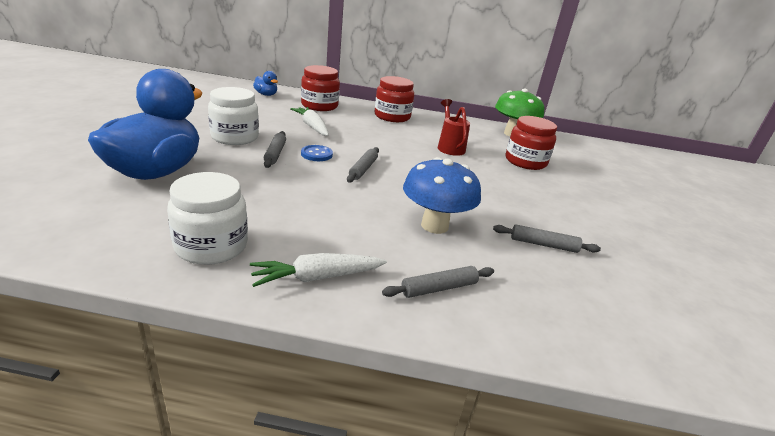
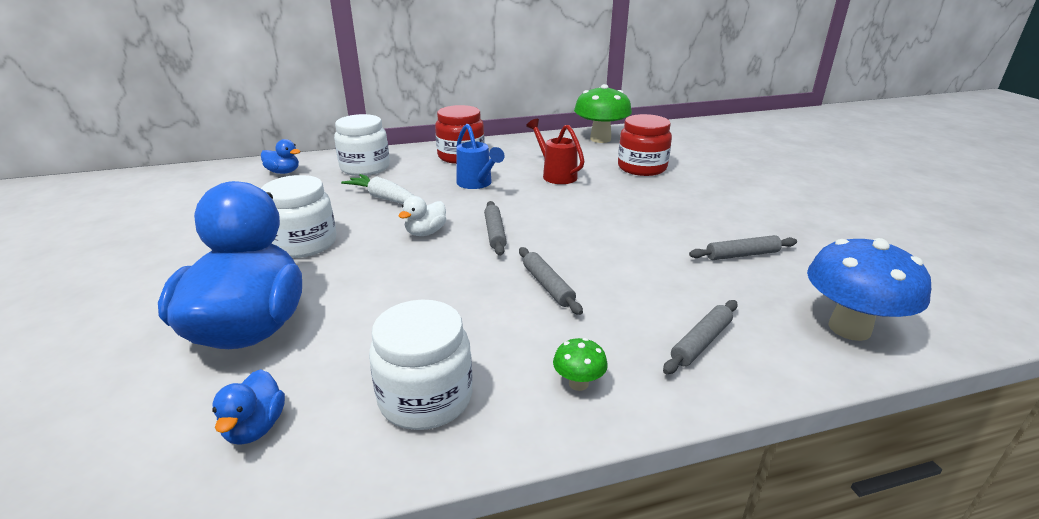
camera: 20 degrees left, 0 degrees up
white carrot [250,253,387,287] -> green mushroom [553,338,608,391]
grey rolling pin [264,131,286,168] -> grey rolling pin moved to [519,247,583,315]
red jar [301,65,340,111] -> white jar [334,114,390,176]
blue button [301,145,333,161] -> white duck [399,196,446,236]
blue mushroom [403,157,481,234] -> blue mushroom moved to [807,238,931,341]
none -> blue duck [212,369,285,445]
none -> blue watering can [456,124,505,189]

